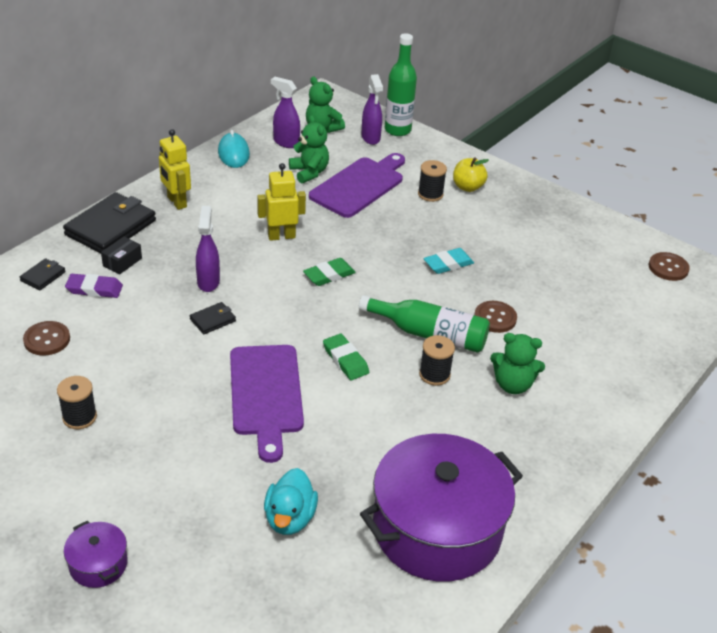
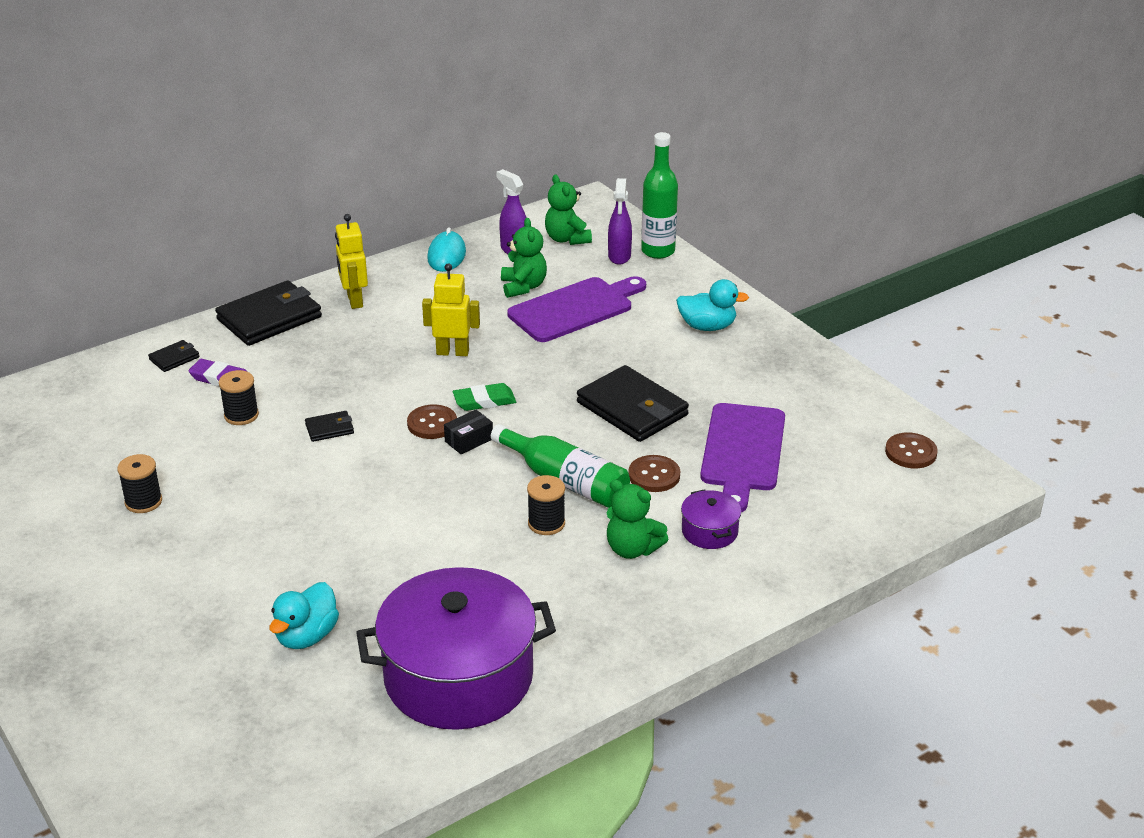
camera: 20 degrees right, 5 degrees down
brown button [23,321,70,356] -> brown button moved to [407,404,457,439]
purple pot [64,521,128,588] -> purple pot moved to [681,489,741,549]
black box [101,236,142,275] -> black box moved to [444,410,493,454]
purple spray bottle [196,206,220,292] -> none
purple cutting board [230,345,304,463] -> purple cutting board moved to [700,403,785,512]
green eraser [323,334,369,380] -> none
black spool [418,160,447,202] -> black spool moved to [219,370,259,425]
turquoise eraser [423,248,474,274] -> black wallet [577,365,689,442]
yellow apple [453,158,489,192] -> turquoise duck [676,279,749,331]

